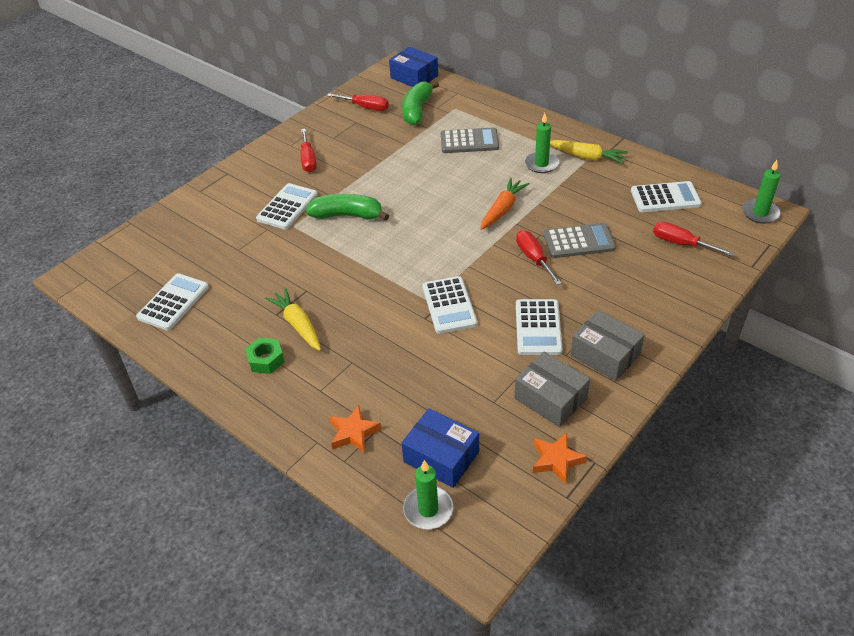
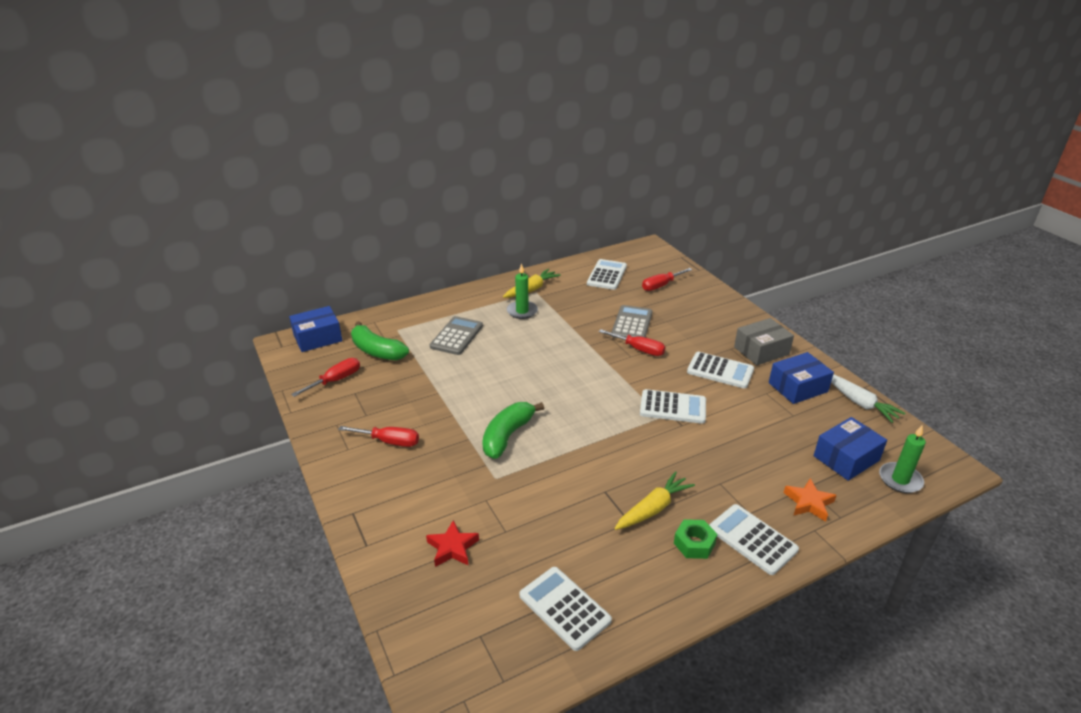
camera: 70 degrees left, 10 degrees down
white calculator [256,183,318,230] -> white calculator moved to [709,504,799,575]
yellow carrot [265,288,321,351] -> yellow carrot turned 150 degrees clockwise [614,471,695,530]
orange carrot [480,178,530,230] -> none
grey box [515,351,590,427] -> blue box [769,352,834,404]
red screwdriver [516,230,562,285] -> red screwdriver turned 150 degrees counterclockwise [599,329,666,356]
orange star [533,432,587,484] -> white carrot [831,374,906,423]
green candle [742,160,781,224] -> none
none -> red star [426,520,479,567]

